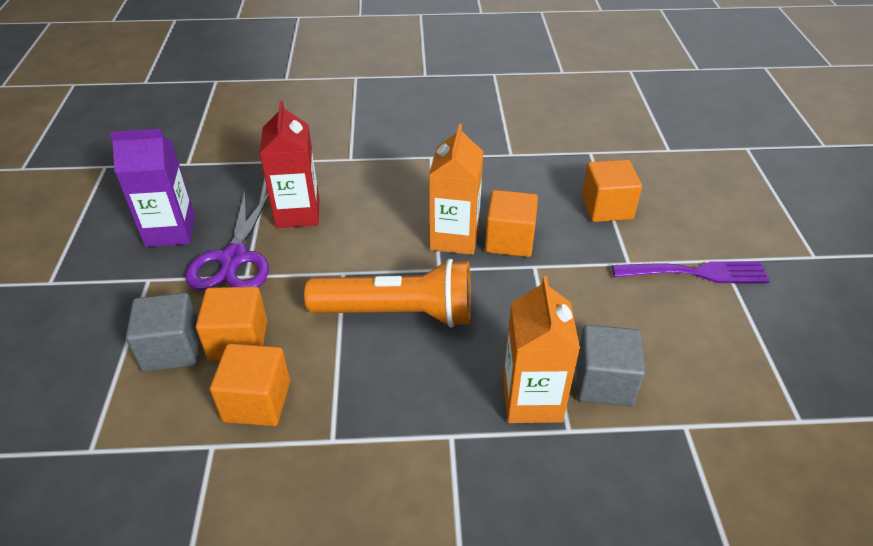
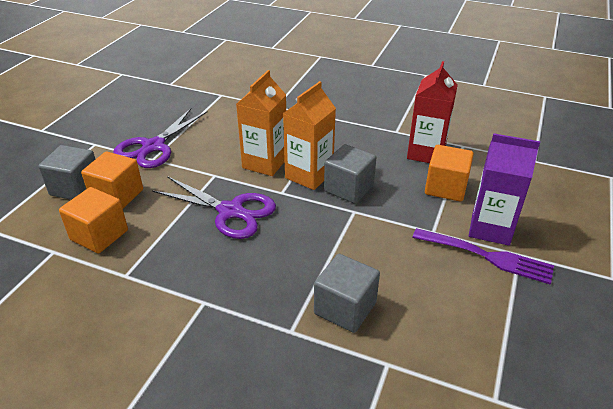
camera: 25 degrees right, 5 degrees down
purple carton [110,129,195,247] -> purple carton moved to [469,133,540,246]
red carton [259,101,319,228] -> red carton moved to [407,61,458,163]
orange flashlight [304,259,471,328] -> purple scissors [152,176,276,239]
orange cube [485,190,538,257] -> grey cube [324,144,376,204]
orange carton [503,276,580,423] -> orange carton moved to [236,70,286,176]

